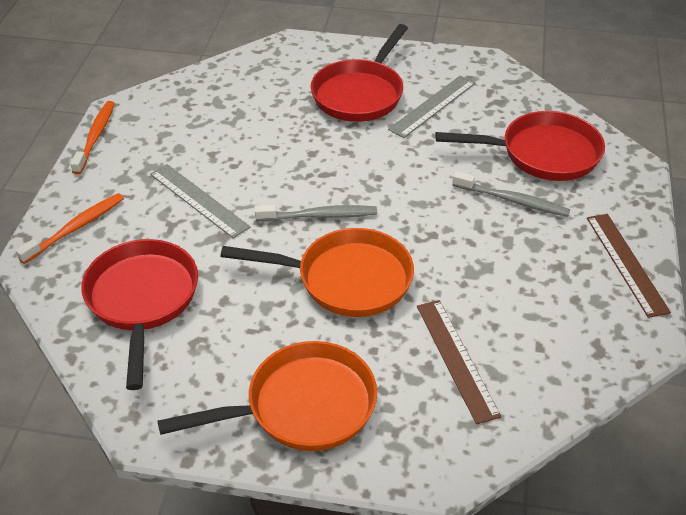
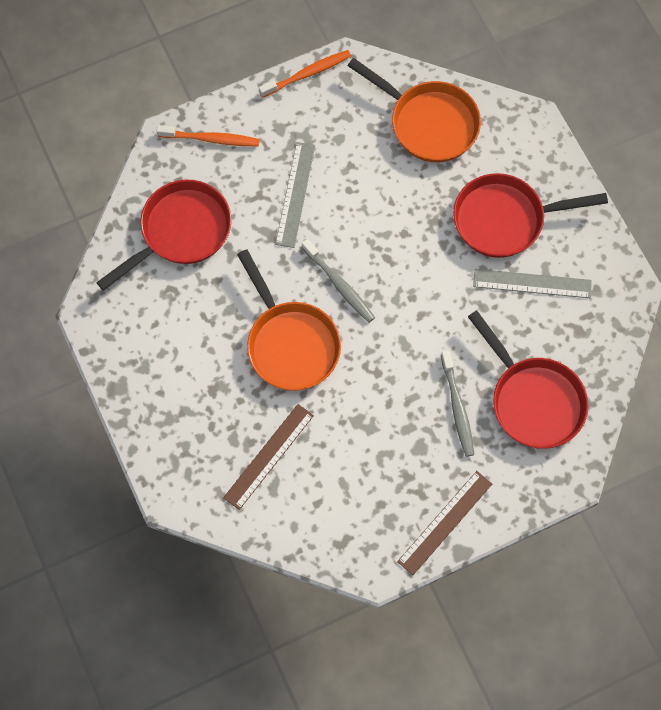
camera: 55 degrees right, 25 degrees up
orange pan [158,341,377,451] -> orange pan moved to [347,58,481,162]

